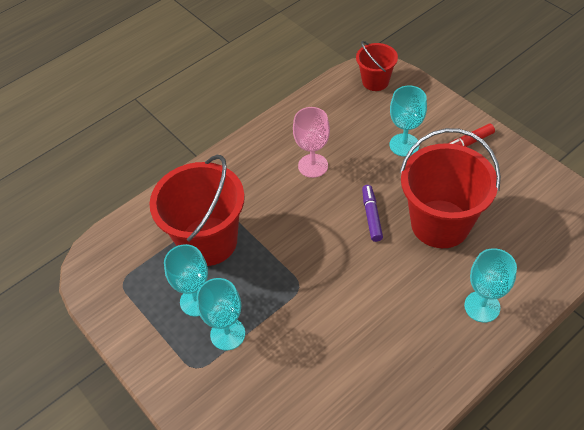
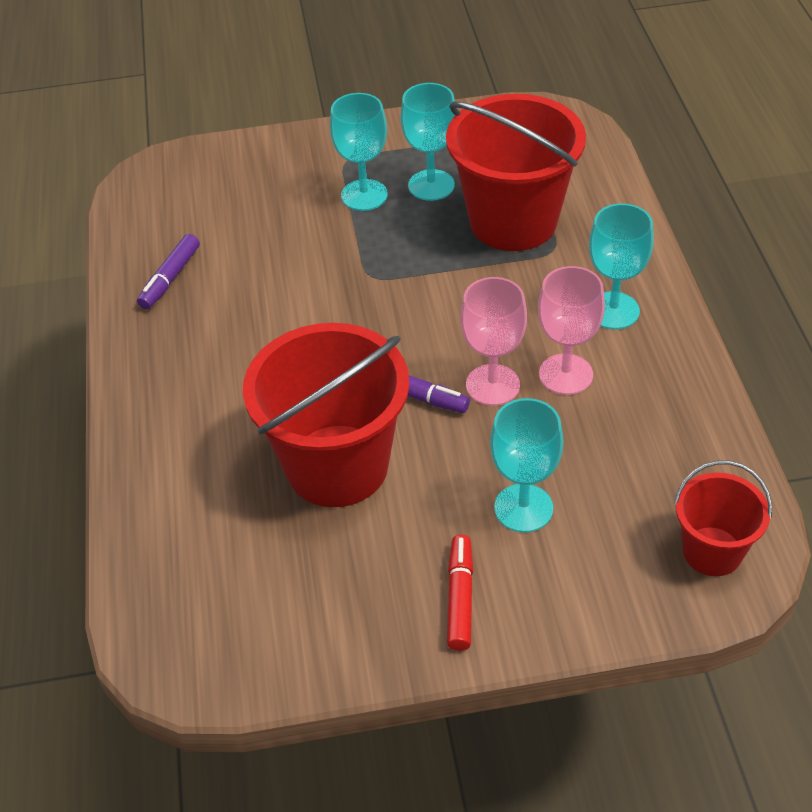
camera: 120 degrees right, 5 degrees down
turquoise goblet [464,248,517,322] -> turquoise goblet moved to [589,203,654,329]
none -> purple marker [137,234,200,309]
none -> pink goblet [461,277,527,406]

